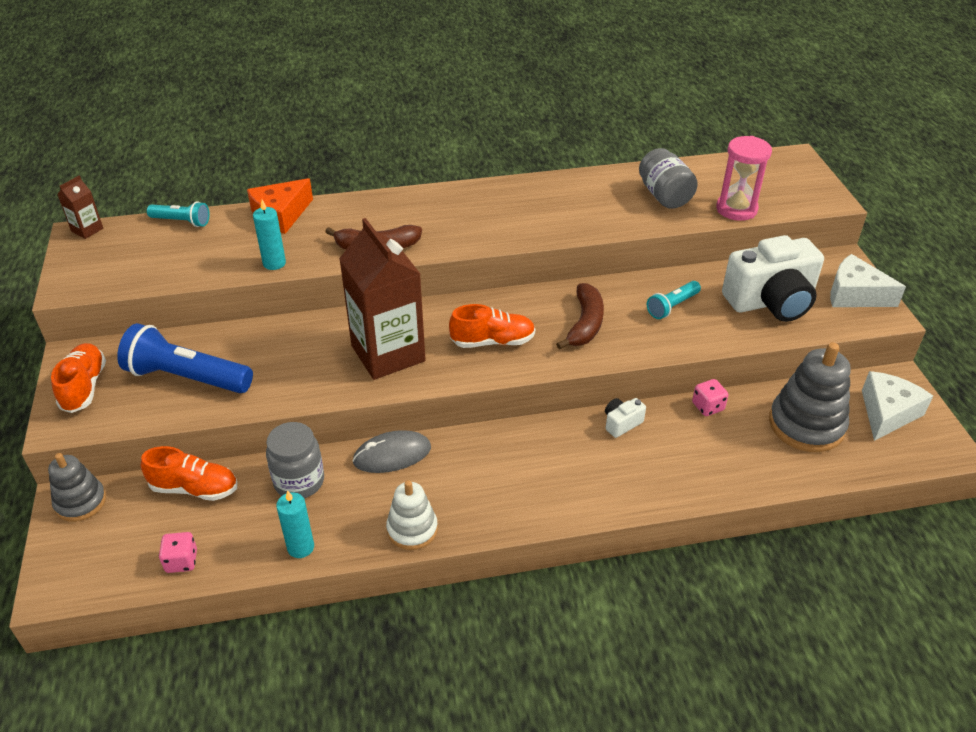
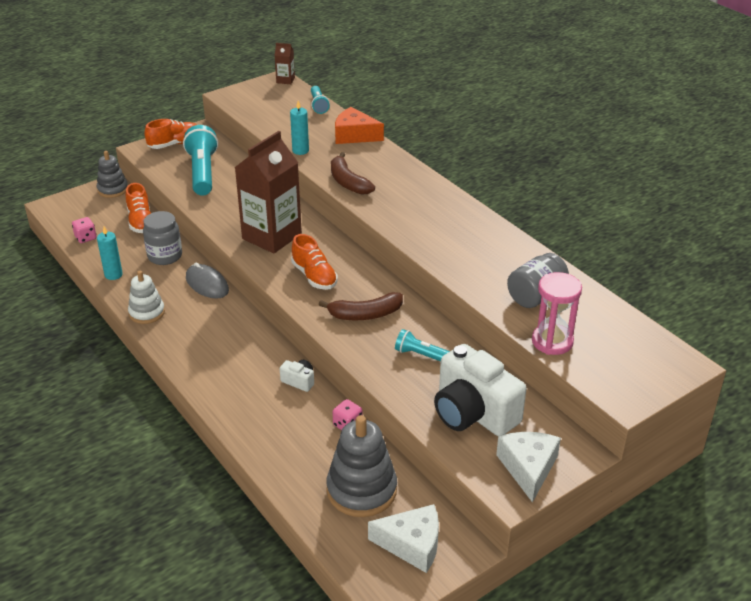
camera: 65 degrees right, 5 degrees down
blue flashlight [117,323,253,393] -> turquoise flashlight [183,125,218,196]

